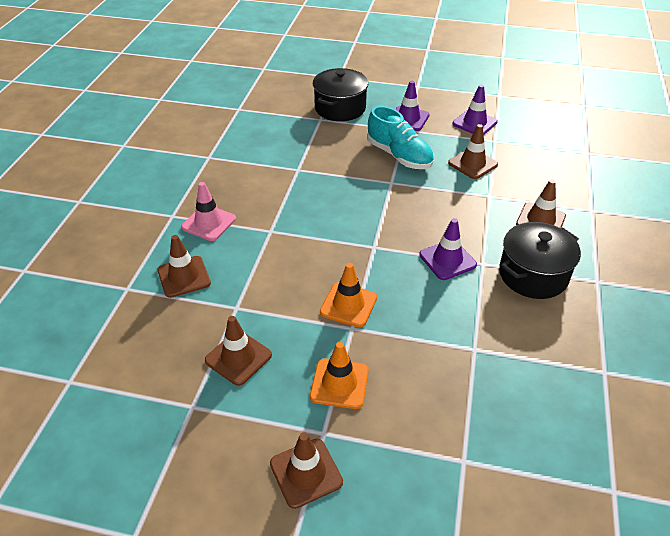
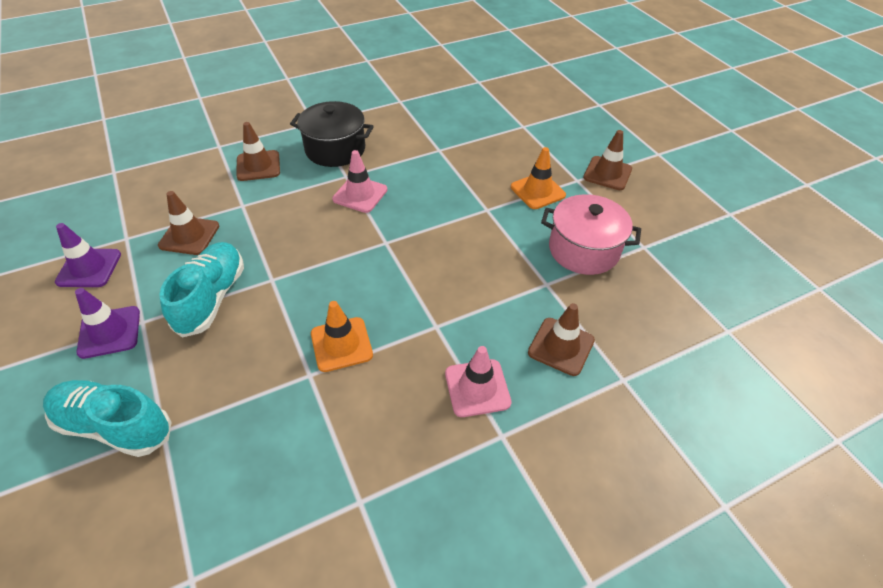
camera: 130 degrees left, 5 degrees up
brown traffic cone [205,316,272,386] -> pink pot [541,194,641,275]
black pot [313,68,368,121] -> turquoise shoe [43,380,171,457]
orange traffic cone [320,263,377,327] -> orange traffic cone moved to [311,301,373,372]
purple traffic cone [419,218,477,280] -> pink traffic cone [332,150,387,213]

